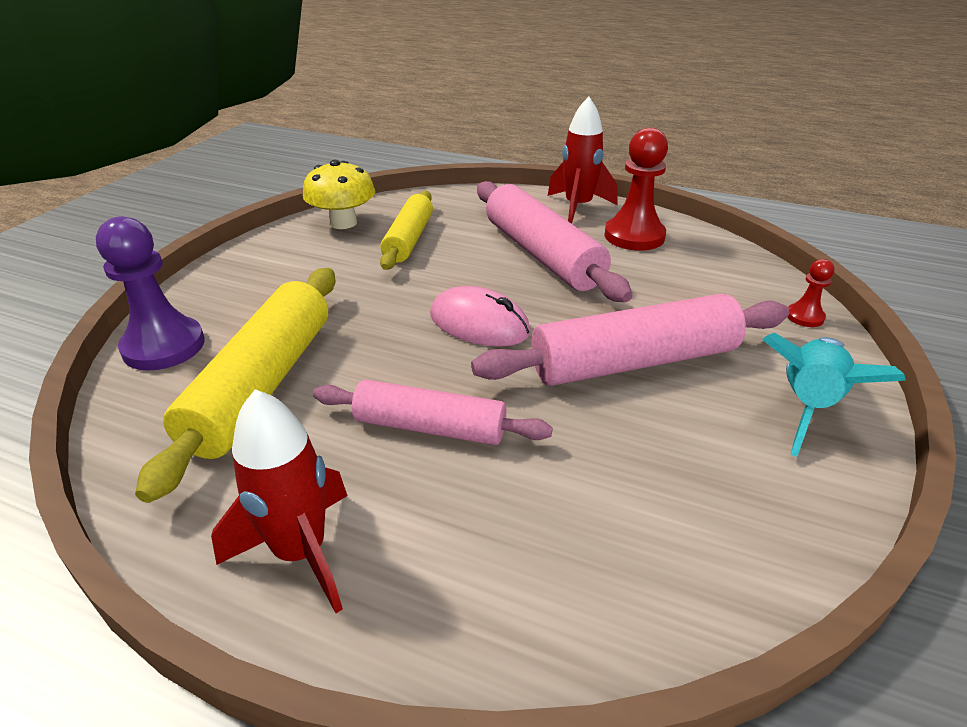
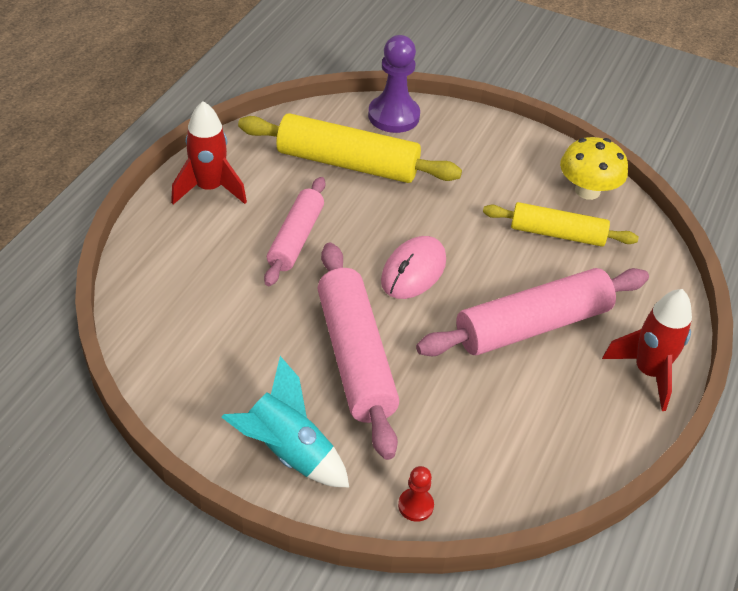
camera: 90 degrees right, 10 degrees up
red pawn [604,128,668,251] -> none

